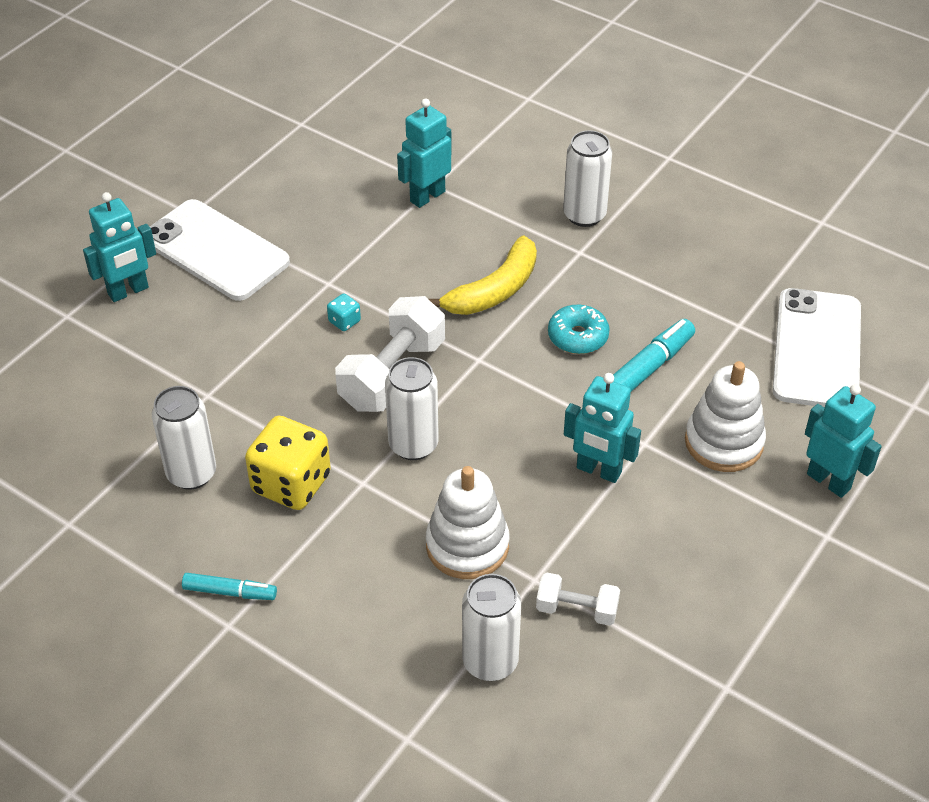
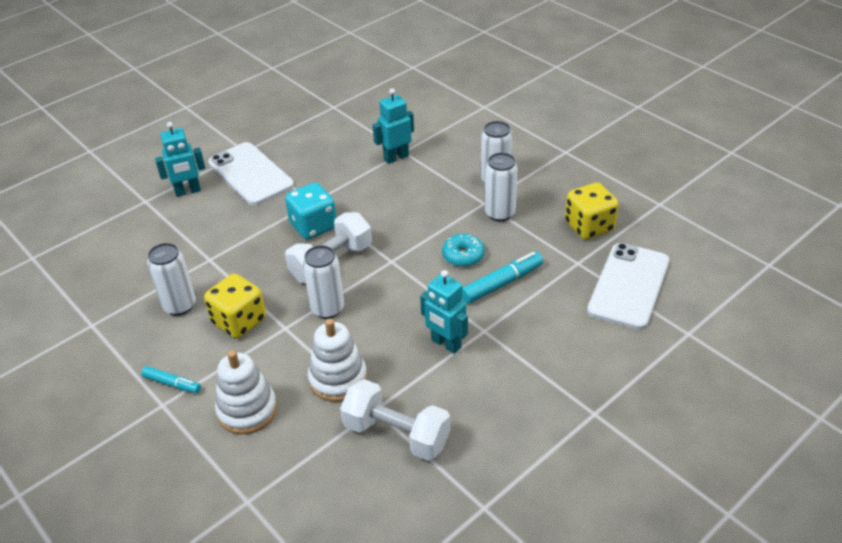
camera: 15 degrees right, 5 degrees down
turquoise dice [327,294,361,331] -> turquoise dice [285,182,336,240], size x2.29
yellow banana [429,235,537,315] -> none
white can [462,574,521,681] -> white can moved to [485,153,518,222]
white dumbbell [536,573,620,626] -> white dumbbell [340,379,451,461], size x1.81
white stacking toy [685,361,766,472] -> white stacking toy moved to [215,350,277,434]
turquoise robot [805,384,882,498] -> none
none -> yellow dice [565,182,619,240]

